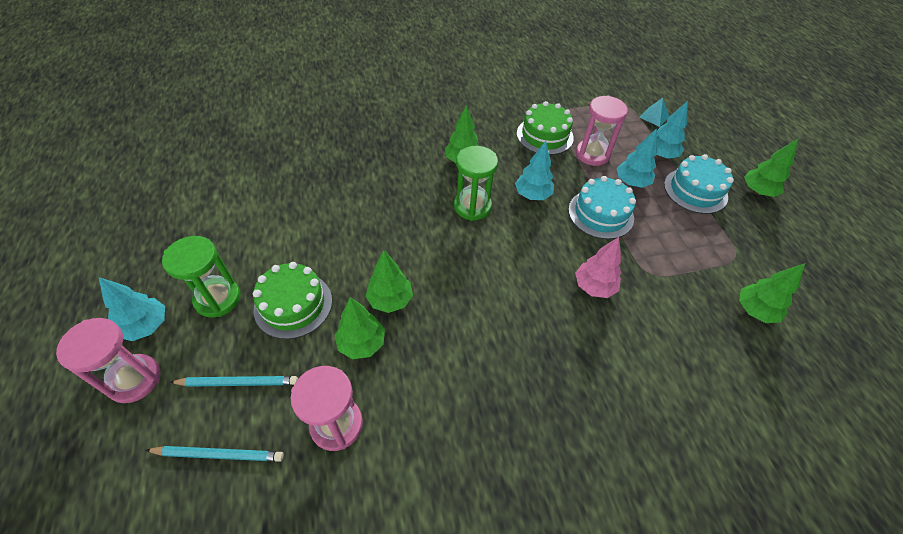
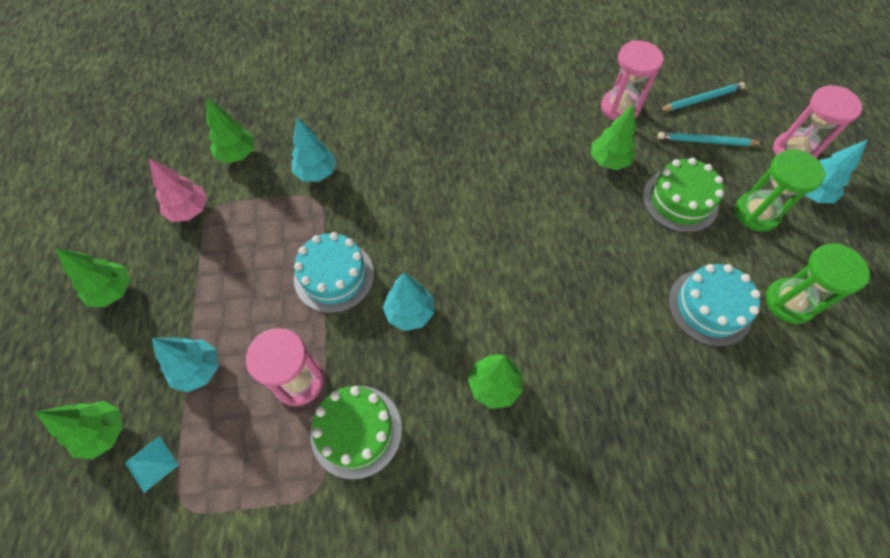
camera: 170 degrees left, 10 degrees up
turquoise pencil [146,446,284,462] -> turquoise pencil turned 150 degrees clockwise [658,82,745,111]
green tree [365,250,413,313] -> green tree moved to [35,401,123,459]
green hourglass [454,146,498,221] -> green hourglass moved to [766,243,870,324]
pink tree [575,237,621,298] -> pink tree moved to [149,159,207,222]
turquoise tree [617,128,657,188] -> turquoise tree moved to [292,117,337,182]
turquoise cake [664,154,734,214] -> turquoise cake moved to [668,264,761,347]

